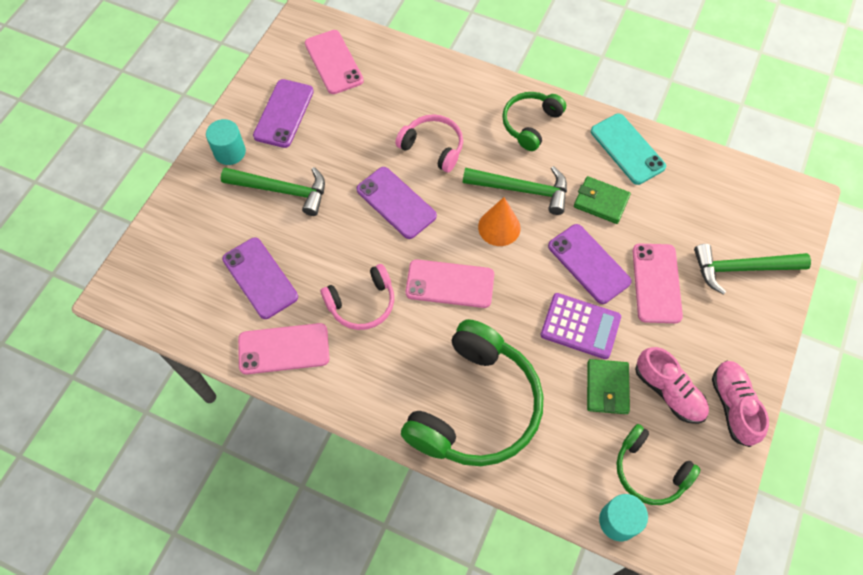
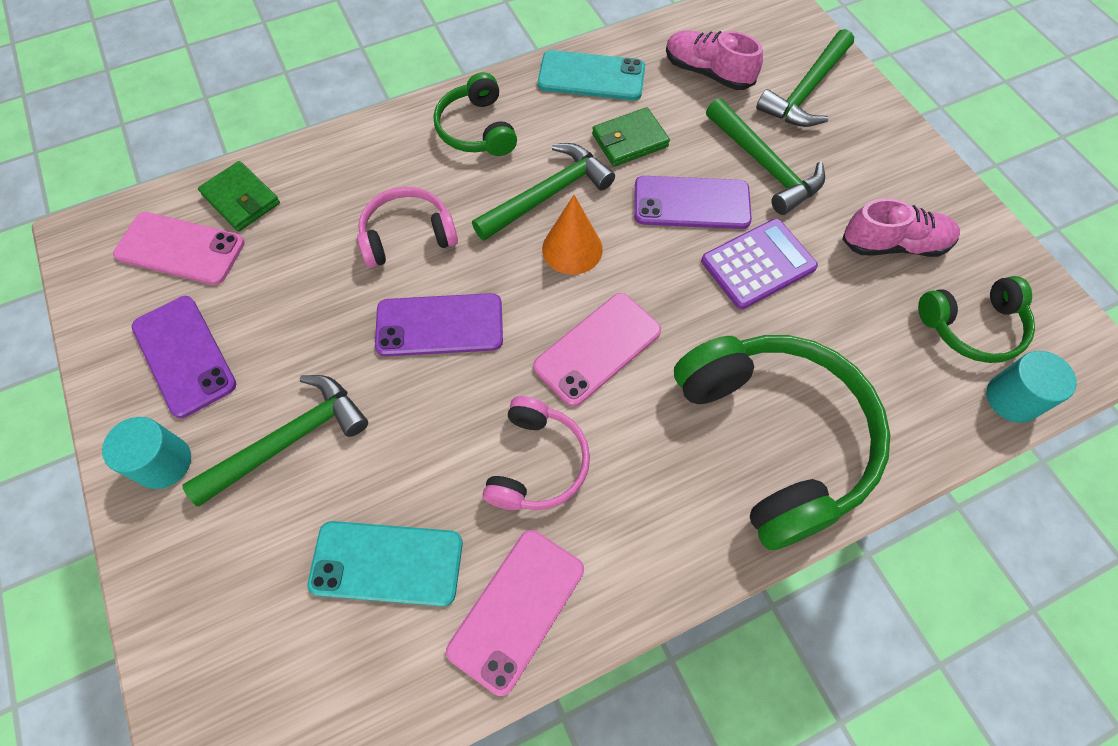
camera: 50 degrees left, 0 degrees up
purple phone [222,238,298,319] -> turquoise phone [308,521,463,607]
green wallet [587,359,630,414] -> green wallet moved to [198,161,280,231]
pink phone [633,243,683,323] -> green hammer [706,98,825,215]
pink shoe [712,361,769,447] -> pink shoe moved to [666,30,763,90]

